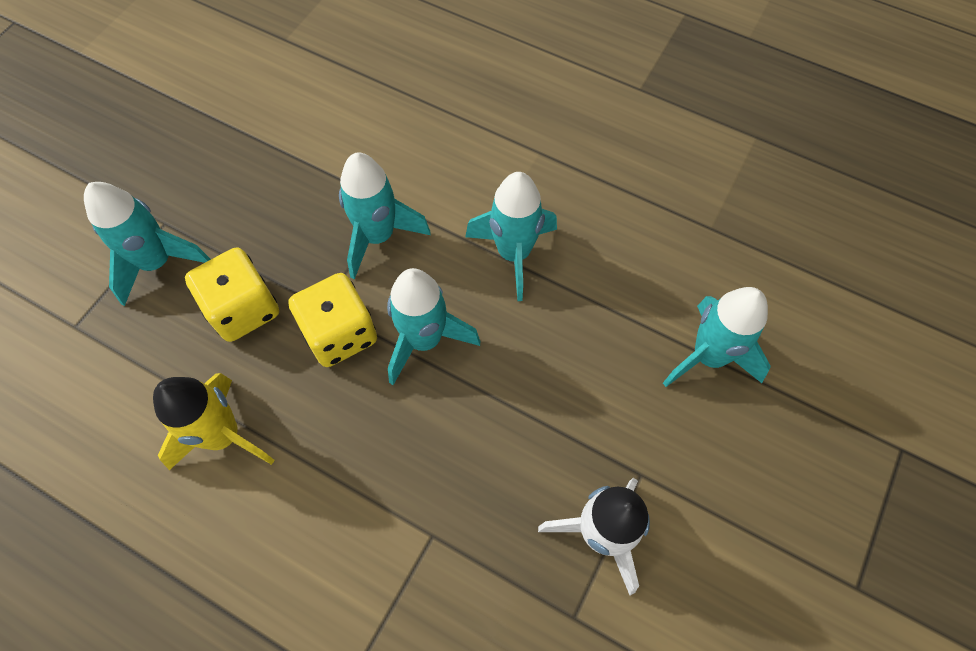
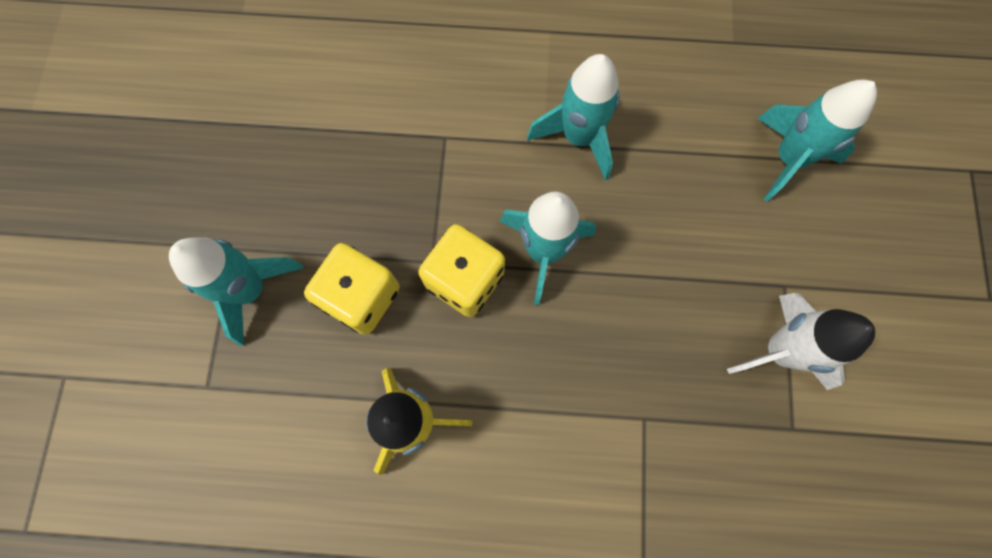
camera: 25 degrees left, 10 degrees up
turquoise rocket [339,152,431,279] -> none

